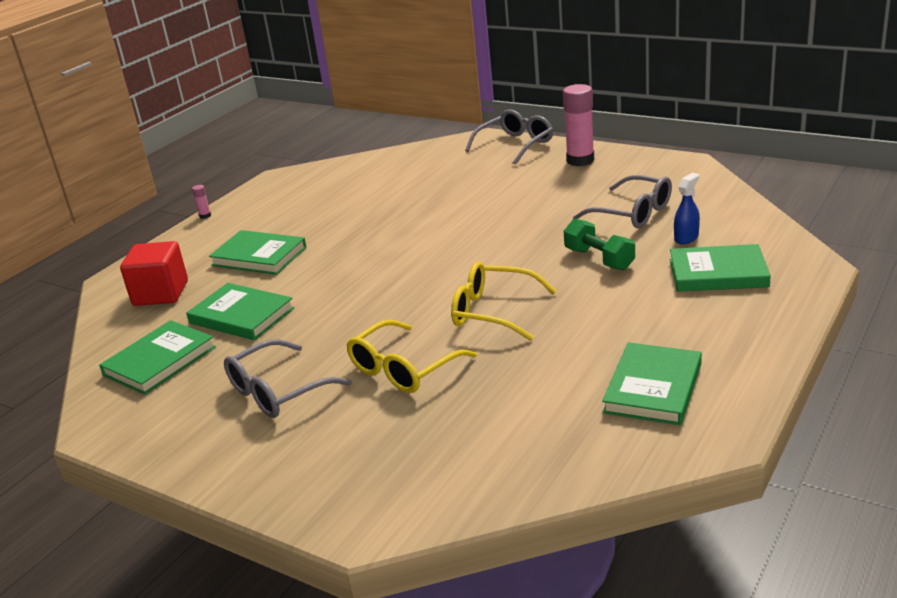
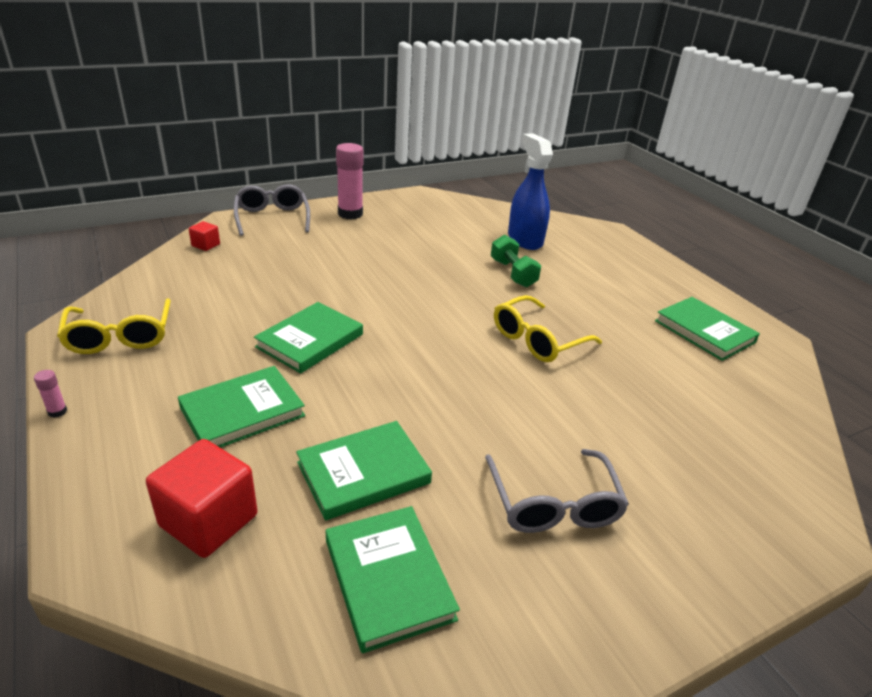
camera: 65 degrees left, 5 degrees up
yellow glasses [346,320,477,393] -> yellow glasses moved to [57,298,171,354]
green dumbbell [564,219,635,270] -> green dumbbell turned 75 degrees clockwise [491,235,541,287]
grey glasses [573,175,672,228] -> none
green book [670,244,771,292] -> green book moved to [254,302,363,374]
blue spray bottle [674,173,700,244] -> blue spray bottle [508,133,553,250], size x1.96
none -> red cube [189,221,220,251]

